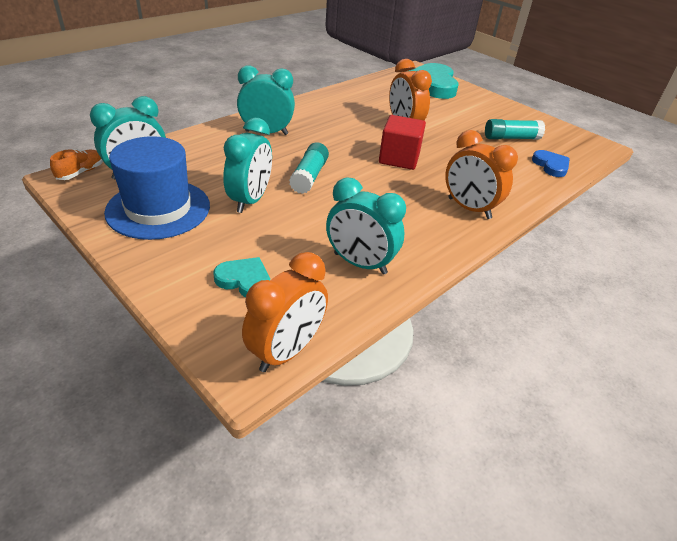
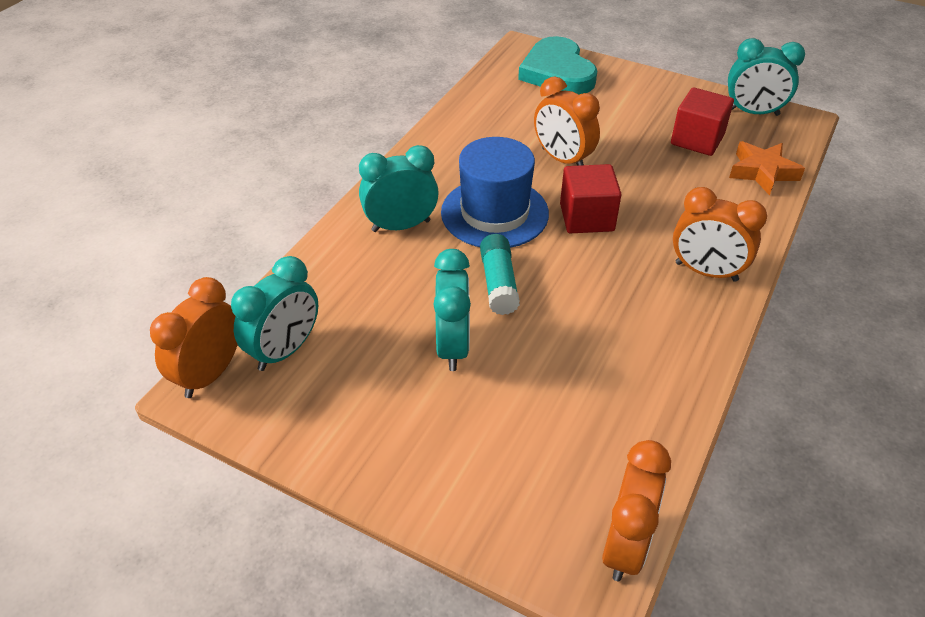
camera: 15 degrees left, 5 degrees up
orange shoe [50,149,103,180] -> orange clock [150,277,238,398]
blue hat [104,136,210,240] -> blue hat moved to [441,137,549,248]
turquoise heart [213,257,270,297] -> none
turquoise clock [326,177,406,275] -> turquoise clock moved to [728,38,805,116]
turquoise glue stick [485,119,545,140] -> red cube [671,87,734,156]
blue heart [532,150,570,177] -> orange star [729,141,805,195]

